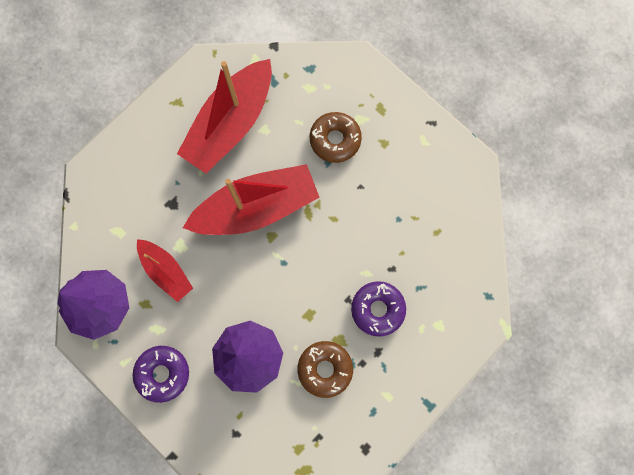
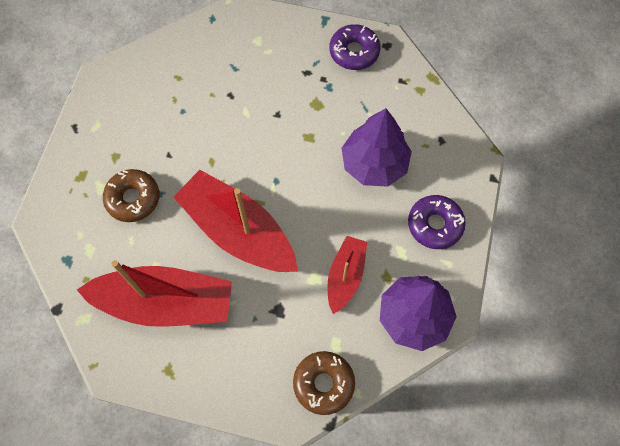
camera: 120 degrees left, 10 degrees down
brown donut [298,341,353,398] -> brown donut moved to [293,351,355,415]
purple donut [351,281,406,337] -> purple donut moved to [329,24,381,70]

